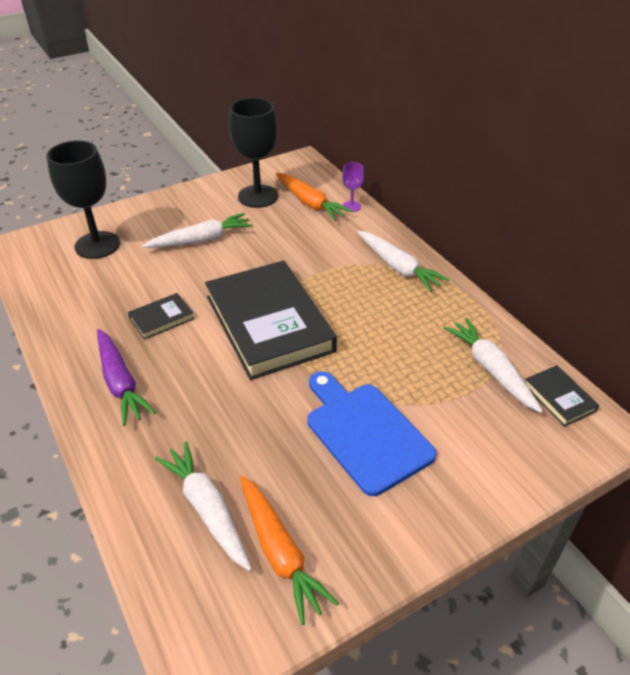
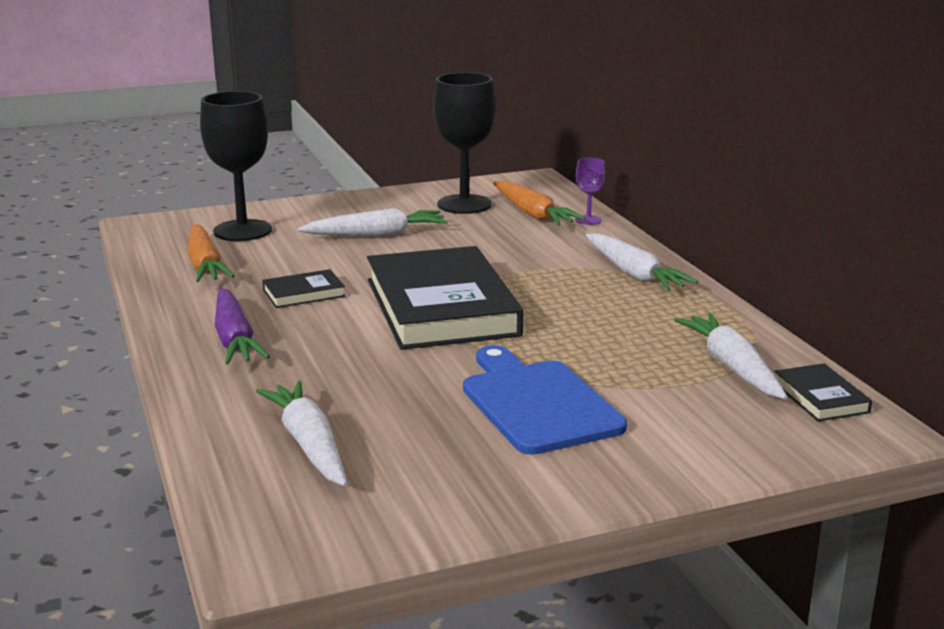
camera: 10 degrees right, 20 degrees down
orange carrot [240,475,339,625] -> orange carrot moved to [188,224,235,282]

